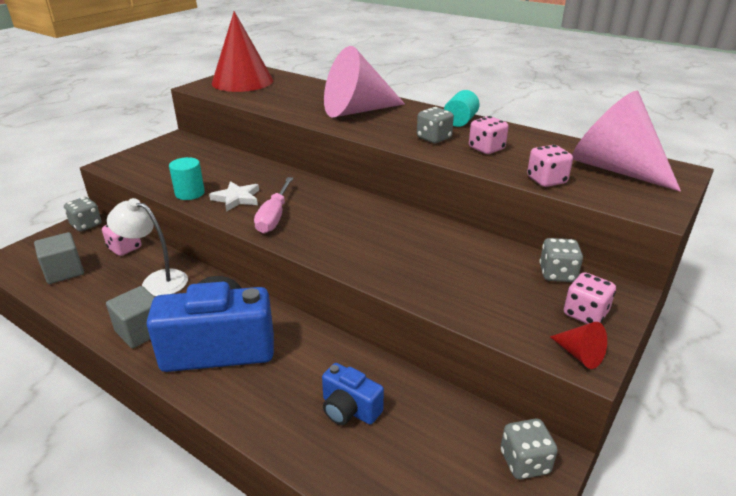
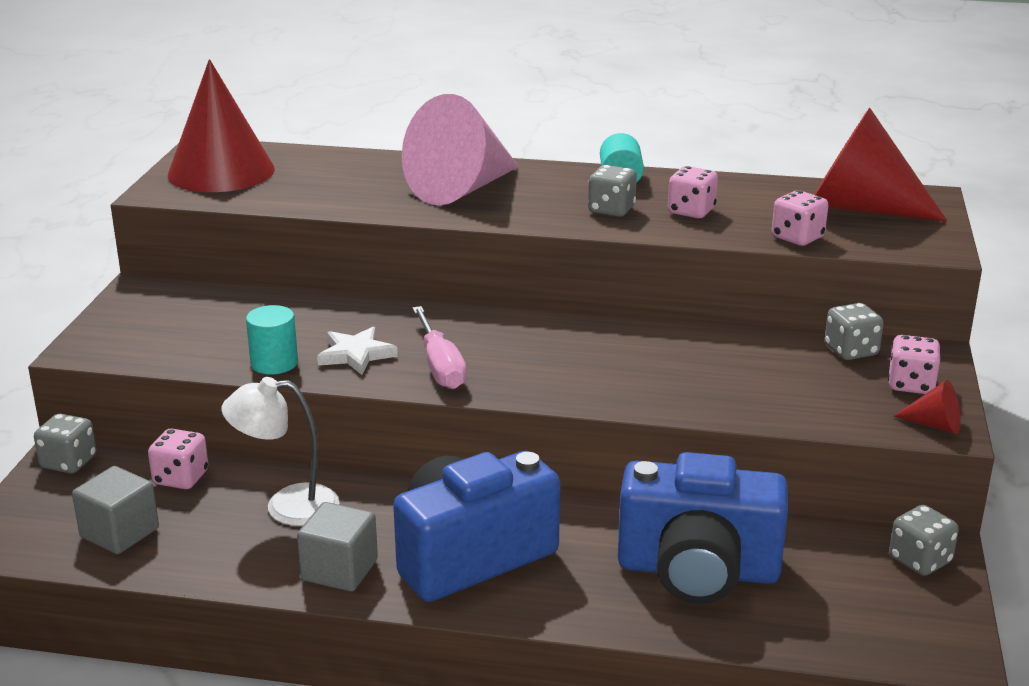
camera: 25 degrees left, 5 degrees down
blue camera [322,363,384,425] -> blue camera [617,452,788,604], size x2.02
pink cone [572,91,681,192] -> red cone [814,107,947,221]

